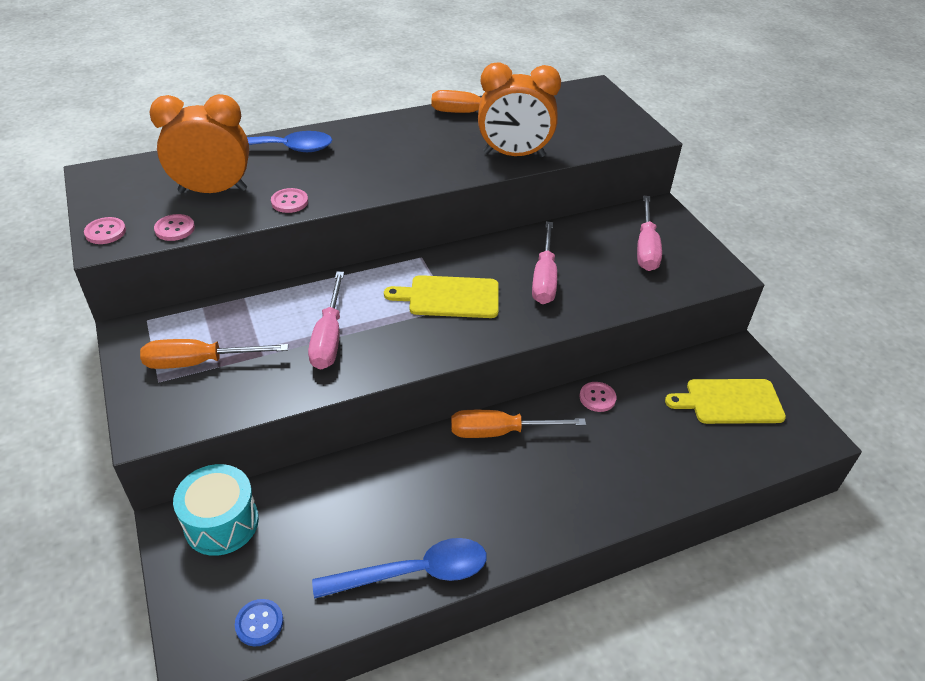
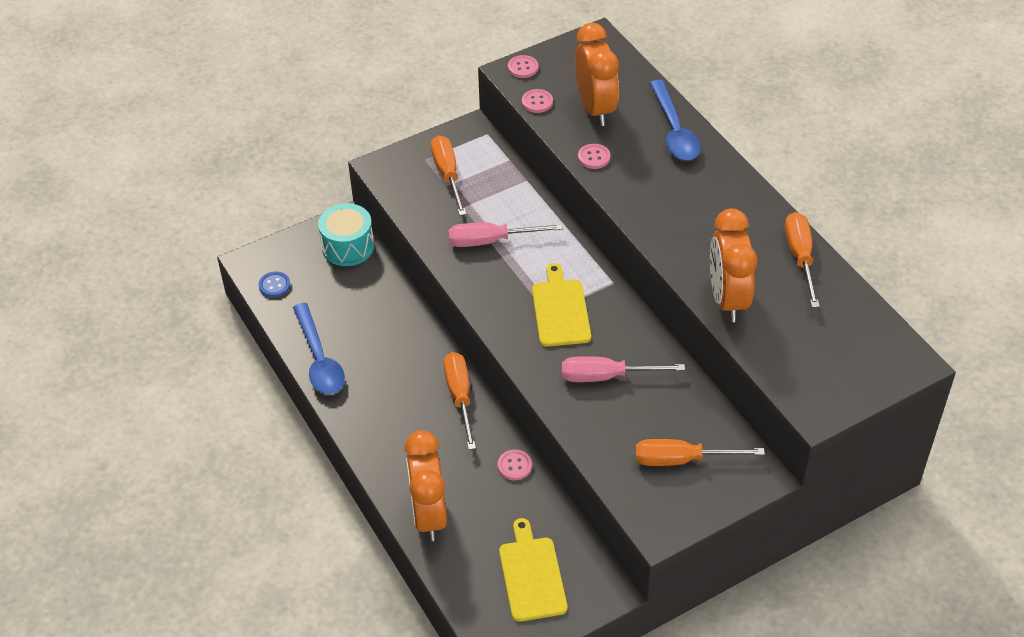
camera: 85 degrees right, 5 degrees up
pink screwdriver [637,195,662,271] -> orange screwdriver [635,439,765,466]
none -> orange clock [404,430,447,541]

